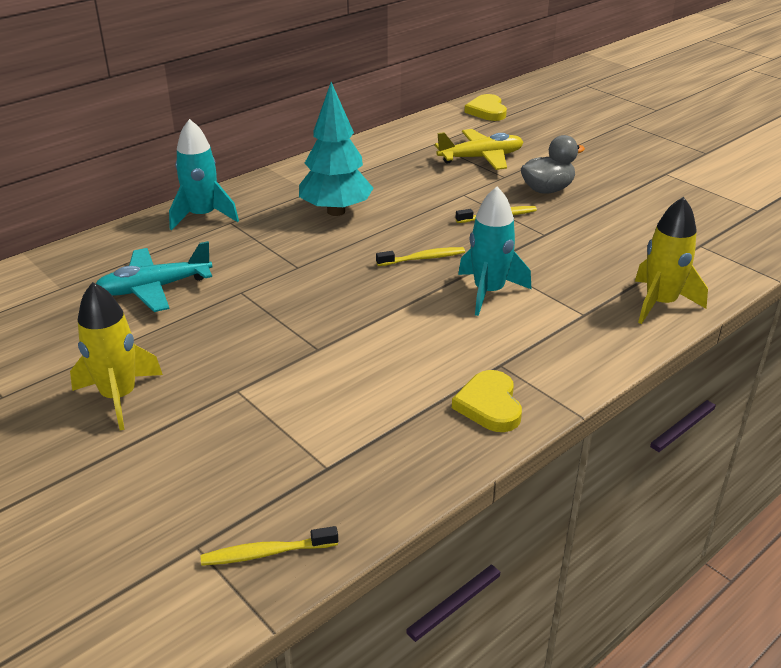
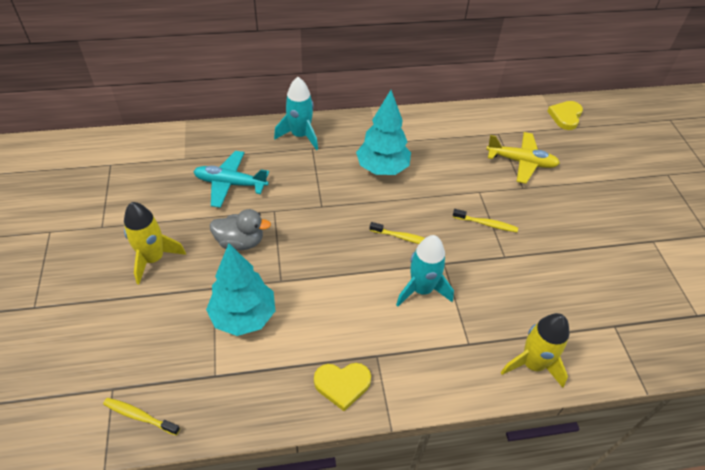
camera: 30 degrees right, 15 degrees up
yellow heart [452,370,522,432] -> yellow heart turned 120 degrees counterclockwise [314,363,371,411]
grey duck [521,135,585,194] -> grey duck moved to [210,209,271,250]
none -> turquoise tree [206,243,275,336]

